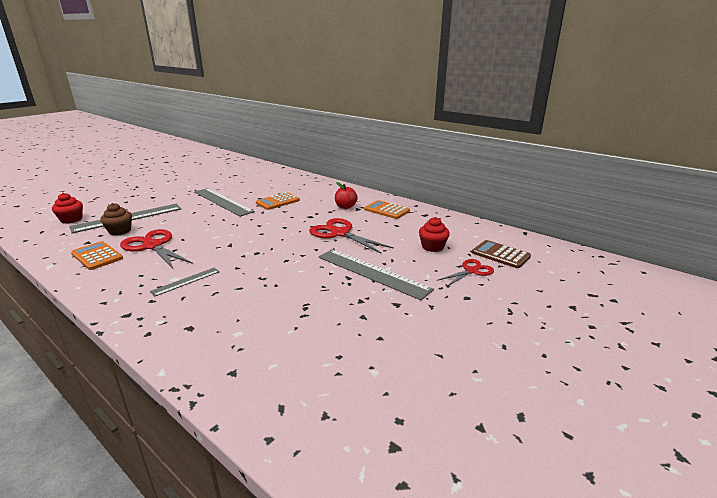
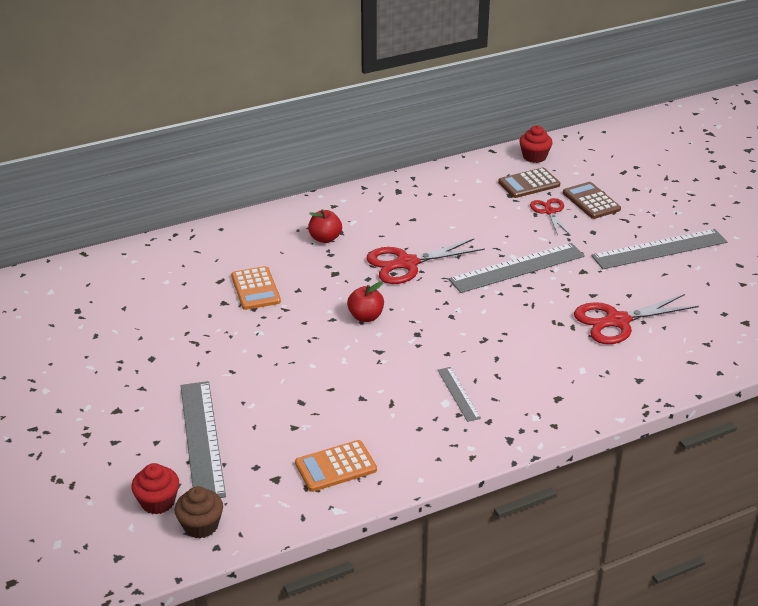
camera: 65 degrees left, 10 degrees up
brown cupcake [100,203,132,235] -> brown cupcake moved to [174,486,223,538]
red scissors [120,229,193,270] -> red scissors moved to [574,294,699,344]
grey ruler [194,188,255,217] -> grey ruler moved to [591,229,727,269]
orange calculator [364,200,410,219] -> none
red cupcake [419,217,450,252] -> red cupcake moved to [519,125,553,163]
none -> red apple [347,281,384,322]
none -> brown calculator [563,182,621,219]

